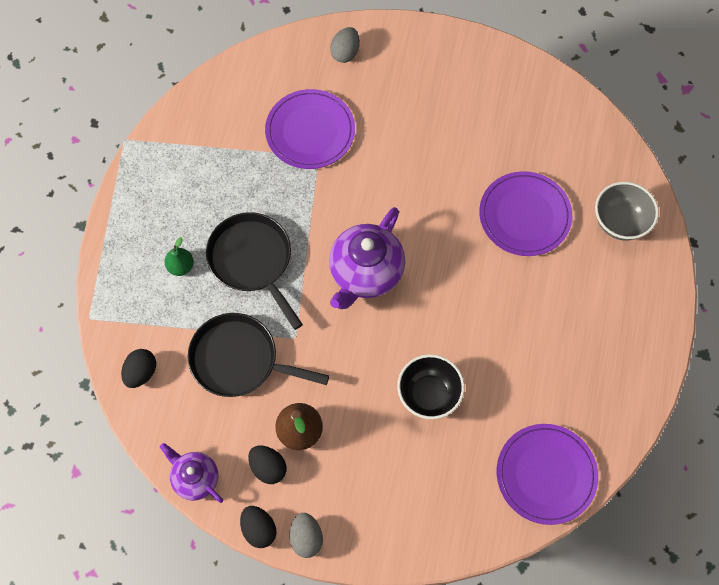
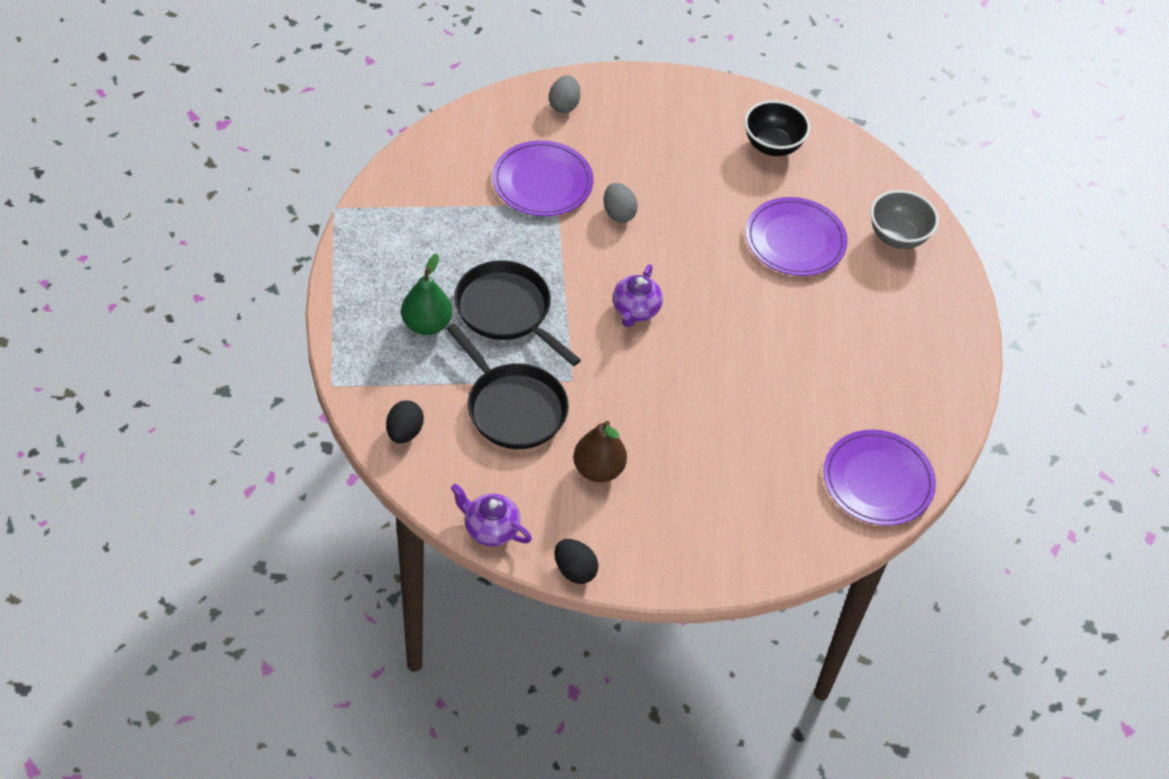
camera: 15 degrees left, 15 degrees down
green pear [165,237,194,276] -> green pear [401,254,452,335], size x1.54
black pan [188,313,329,397] -> black pan turned 135 degrees counterclockwise [446,323,569,449]
black egg [248,446,286,484] -> none
grey egg [289,513,323,558] -> grey egg moved to [604,183,638,223]
purple teapot [329,207,405,309] -> purple teapot [613,264,663,327], size x0.60
black bowl [397,354,465,419] -> black bowl moved to [744,100,810,156]

